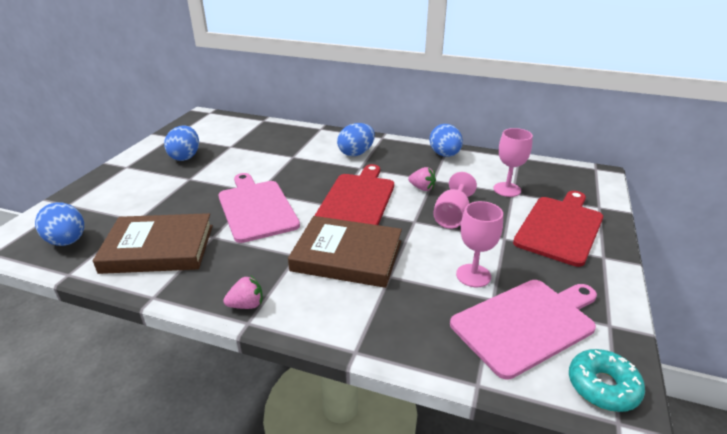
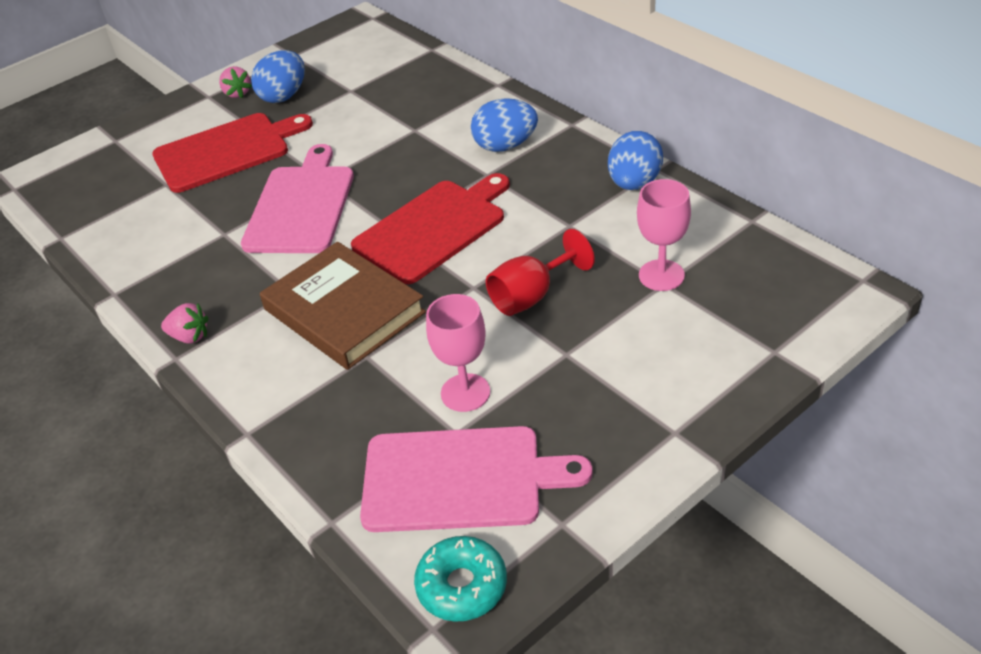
camera: 35 degrees right, 10 degrees up
blue egg [35,202,84,246] -> none
brown book [93,213,213,274] -> none
pink strawberry [408,167,436,191] -> pink strawberry moved to [219,66,252,98]
pink goblet [433,172,477,229] -> red goblet [486,229,595,316]
red cutting board [513,191,603,267] -> red cutting board moved to [152,113,313,193]

